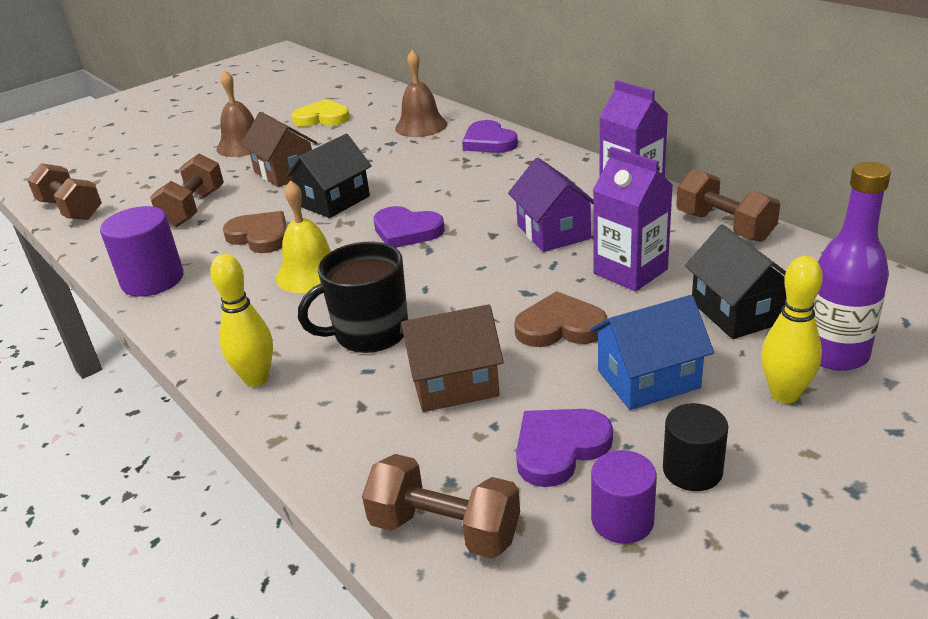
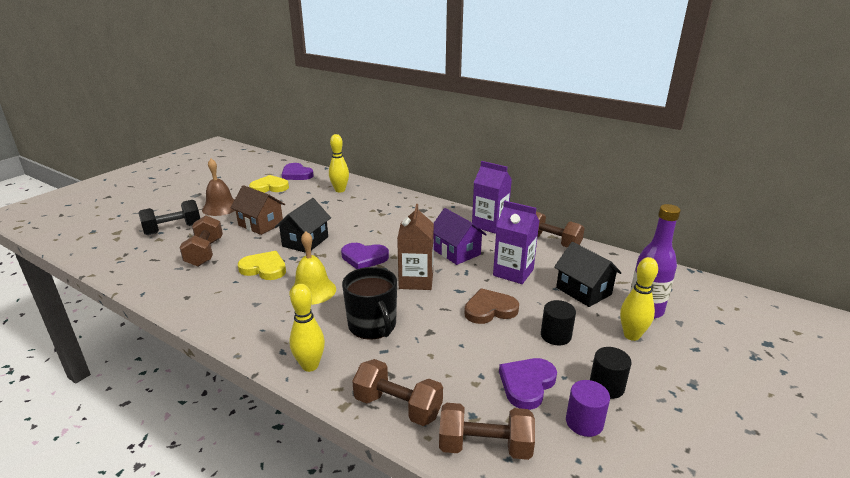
camera: 20 degrees left, 5 degrees down
brown dumbbell [27,163,102,220] -> brown dumbbell moved to [352,359,443,426]
purple cylinder [100,206,184,297] -> none
brown heart [223,211,287,253] -> yellow heart [238,251,286,280]
black mug [298,242,408,353] -> black mug turned 75 degrees counterclockwise [342,267,397,340]
brown bell [395,50,447,137] -> yellow bowling pin [329,134,349,193]
brown house [400,304,504,412] -> none
purple heart [462,120,518,153] -> purple heart moved to [282,163,314,180]
blue house [590,295,714,410] -> black cylinder [541,300,576,345]
none -> black dumbbell [138,200,200,235]
none -> brown carton [397,204,434,290]

